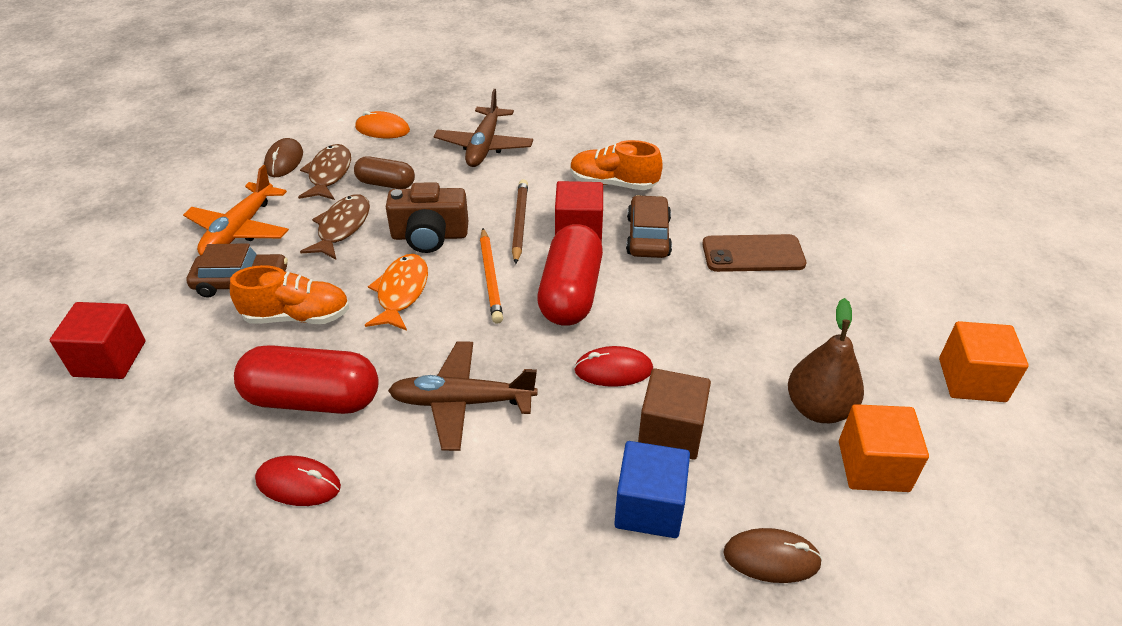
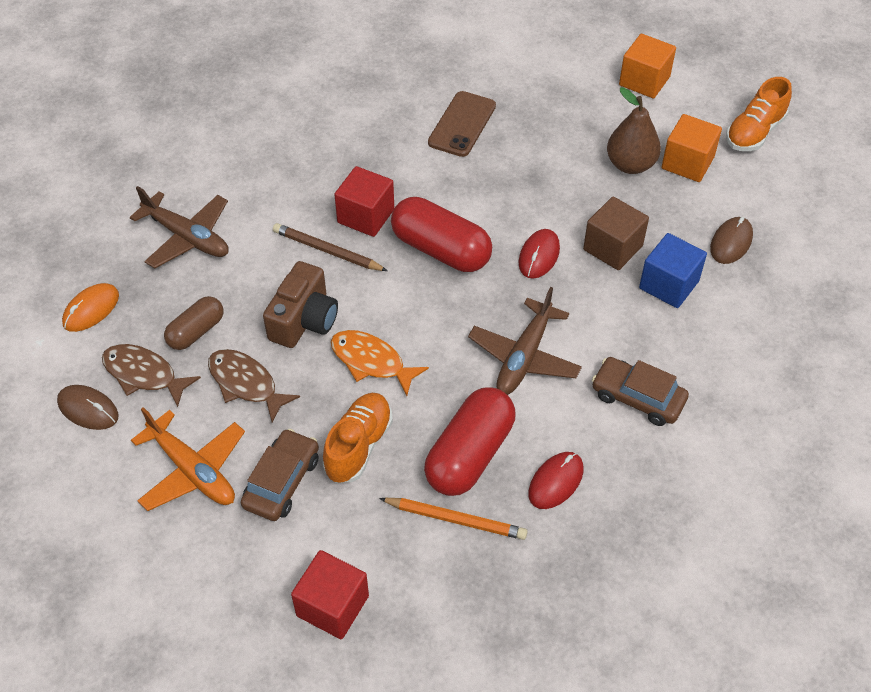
camera: 65 degrees left, 10 degrees up
orange pencil [480,228,503,324] -> orange pencil moved to [379,498,528,540]
orange shoe [570,140,663,190] -> orange shoe moved to [726,77,792,151]
brown car [626,195,672,258] -> brown car moved to [592,357,689,426]

